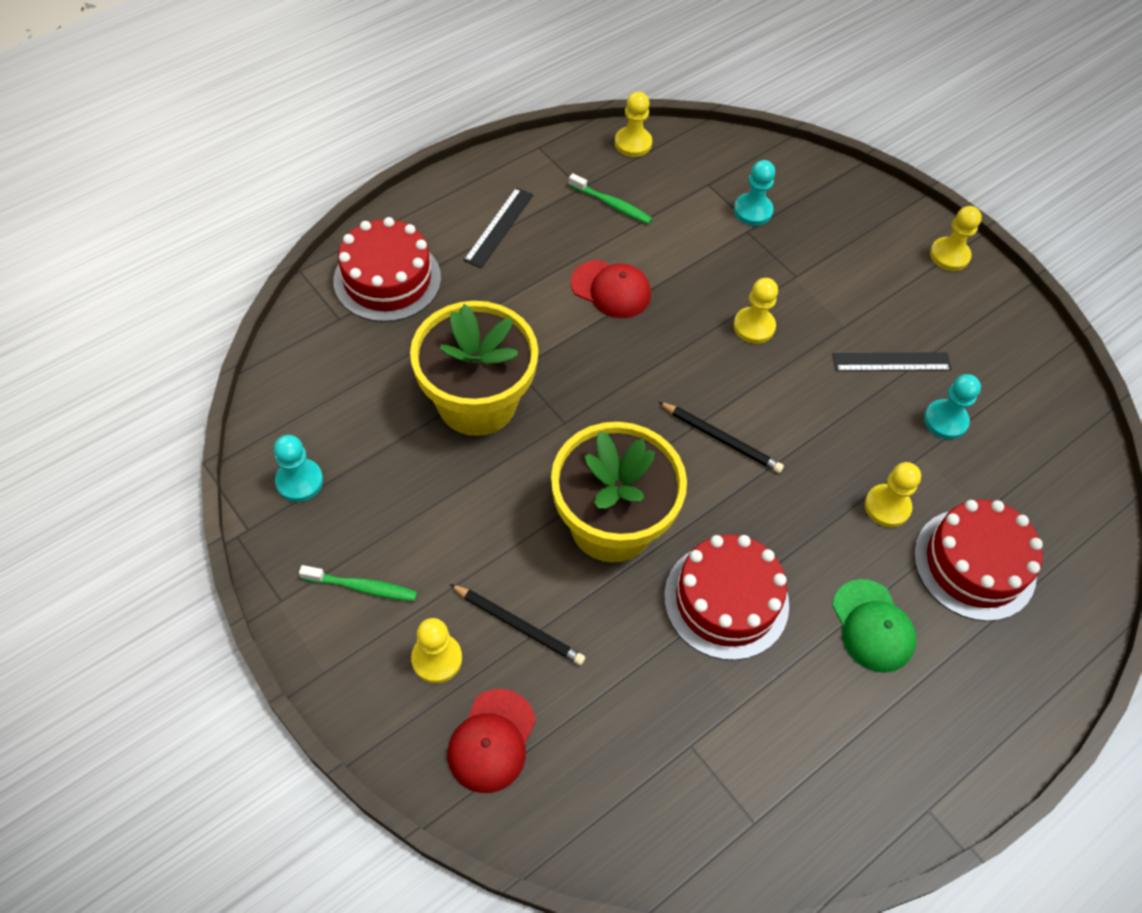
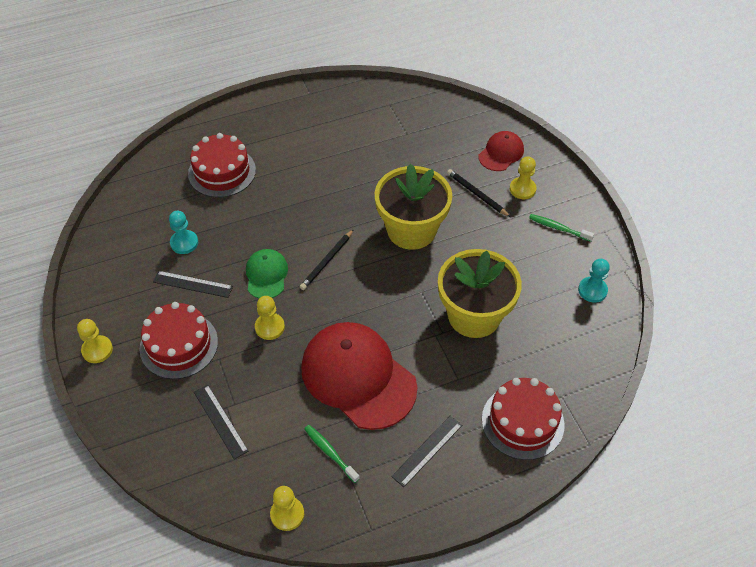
camera: 160 degrees left, 5 degrees down
red cap [571,260,651,318] -> red cap [301,322,417,430], size x2.02
black pencil [659,402,784,473] -> black pencil turned 105 degrees counterclockwise [300,229,354,290]
red cake [664,534,789,660] -> red cake moved to [139,302,218,379]
turquoise pawn [734,160,775,226] -> black ruler [194,385,248,459]
green cap [832,579,917,673] -> green cap moved to [246,249,288,298]
yellow pawn [865,462,921,527] -> none

